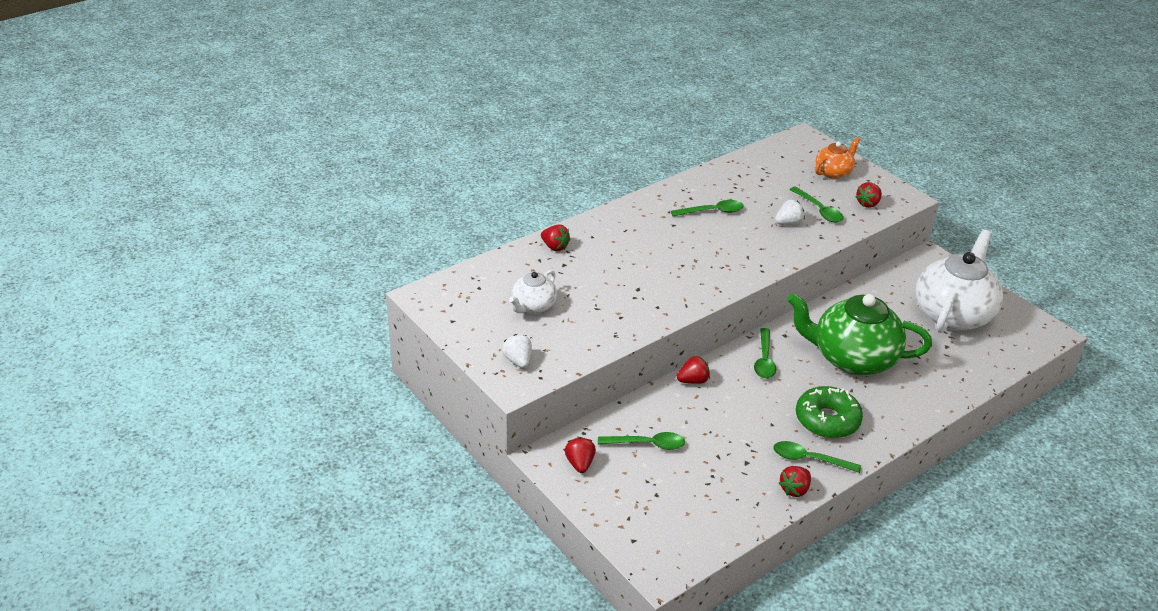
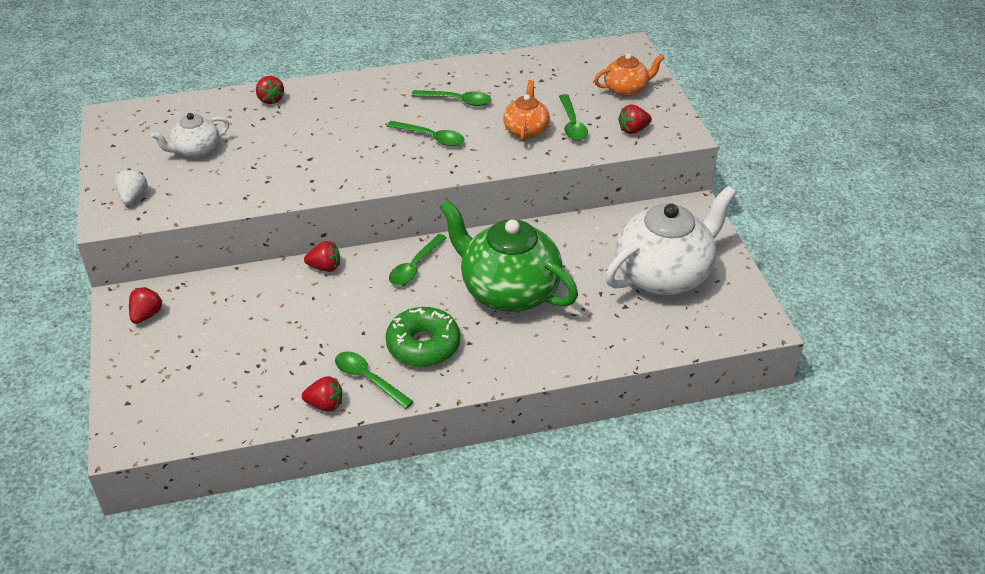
camera: 25 degrees right, 5 degrees up
green spoon [598,432,685,450] -> green spoon moved to [387,121,464,146]
white strawberry [775,200,805,225] -> orange teapot [503,80,550,142]
red strawberry [779,466,811,497] -> red strawberry turned 150 degrees counterclockwise [302,376,342,412]

